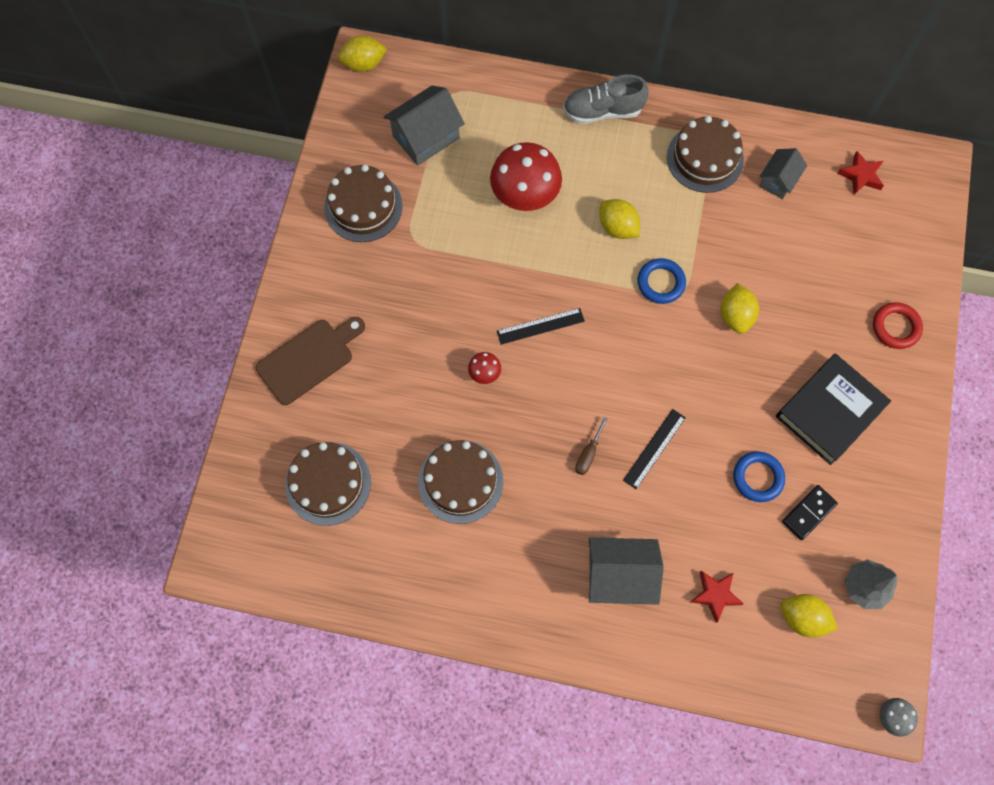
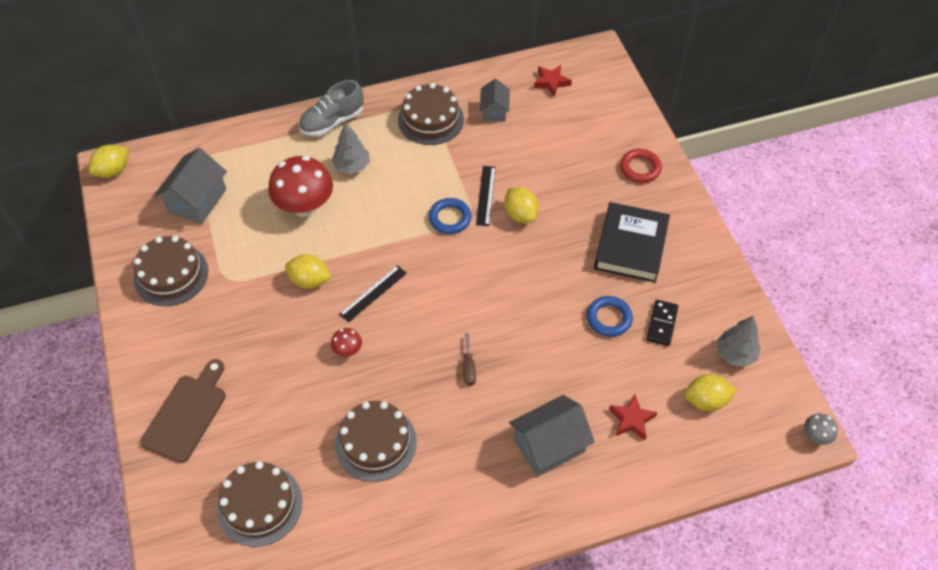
camera: 30 degrees left, 15 degrees down
yellow lemon [599,199,640,239] -> yellow lemon moved to [285,254,332,289]
black ruler [623,409,686,489] -> black ruler moved to [476,166,496,226]
none -> grey tree [332,122,370,174]

